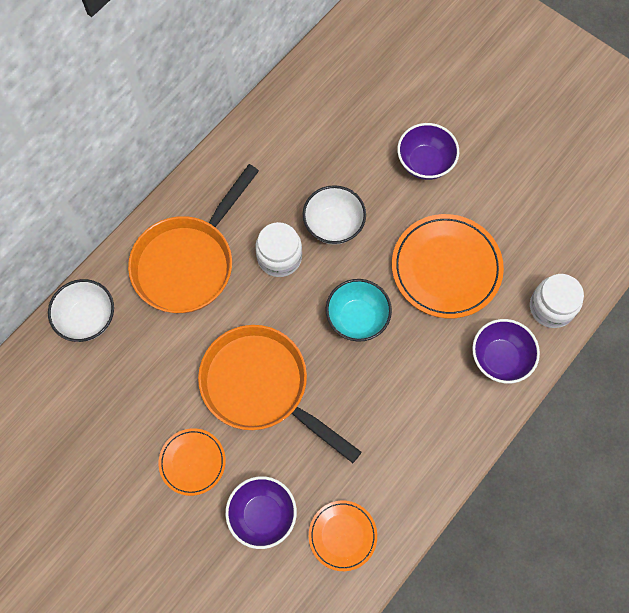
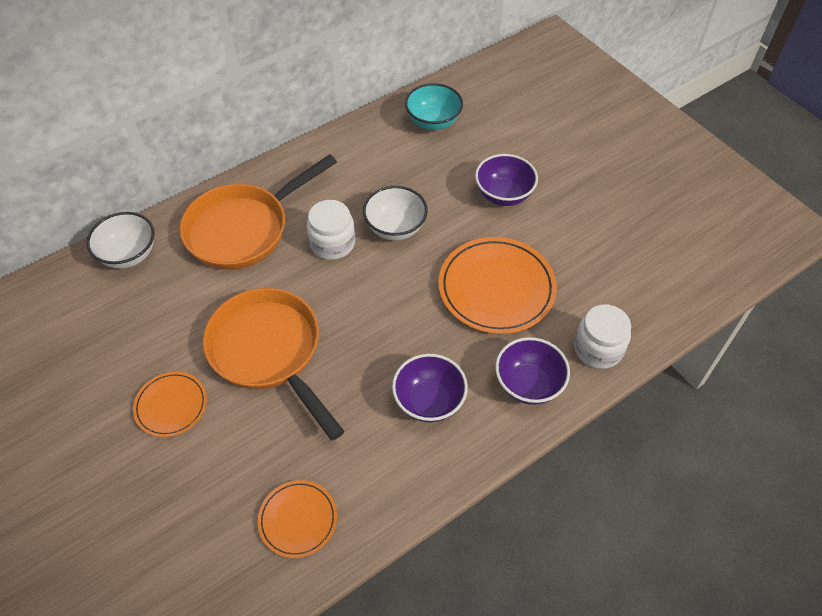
camera: 15 degrees right, 15 degrees down
purple bowl [225,476,297,549] -> purple bowl moved to [392,354,468,423]
turquoise bowl [326,279,392,342] -> turquoise bowl moved to [405,83,463,130]

